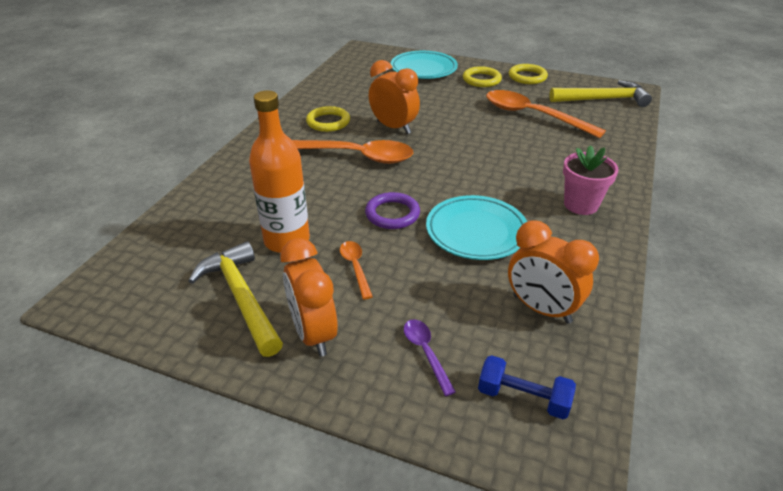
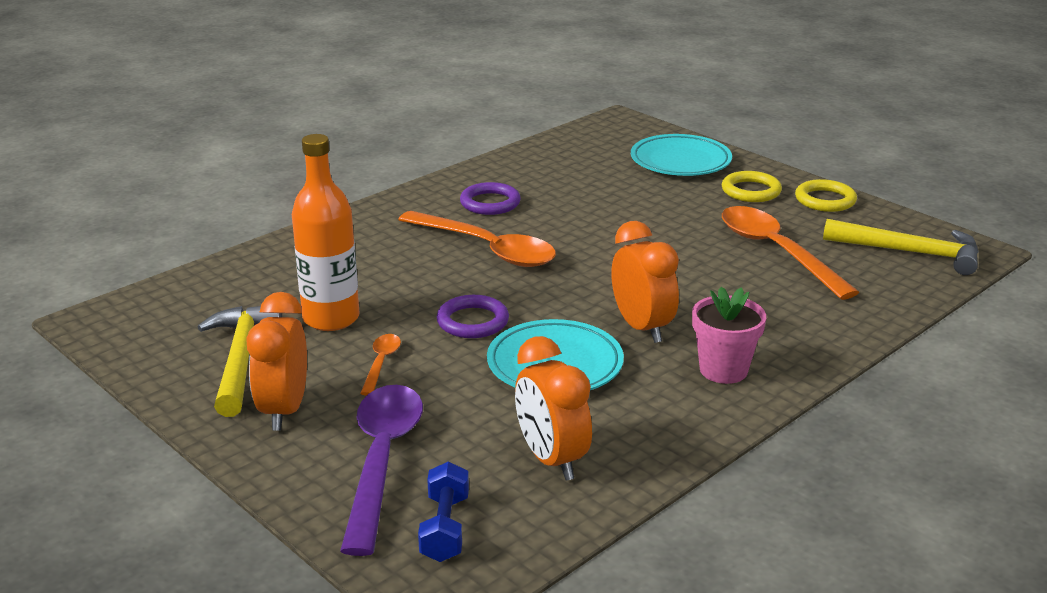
camera: 25 degrees right, 10 degrees down
yellow ring [306,106,350,132] -> purple ring [460,182,521,215]
orange clock [369,60,420,134] -> orange clock moved to [611,221,679,343]
purple spoon [404,319,456,396] -> purple spoon [340,385,423,556], size x2.16
blue dumbbell [478,355,576,419] -> blue dumbbell turned 45 degrees clockwise [418,462,469,562]

